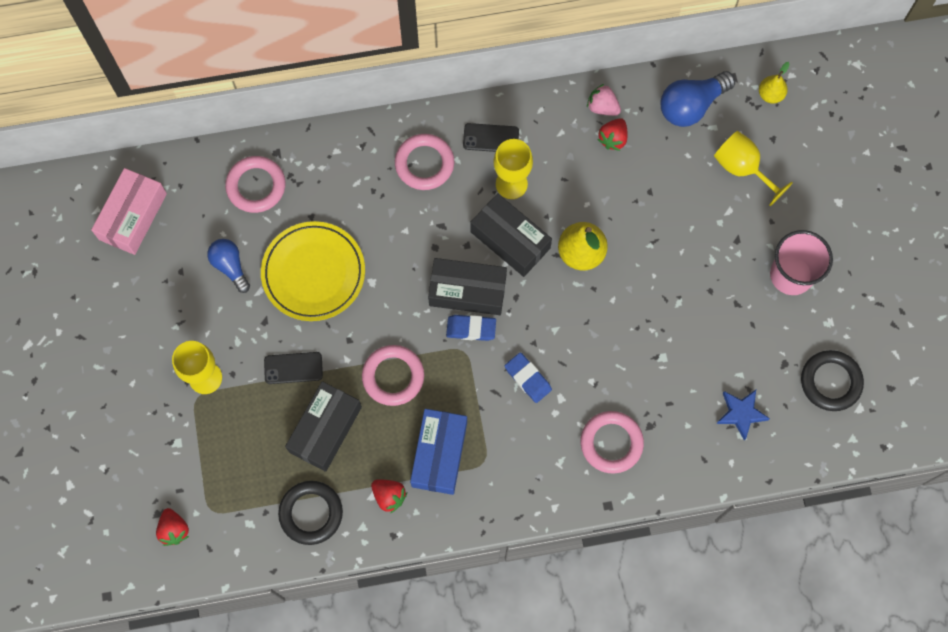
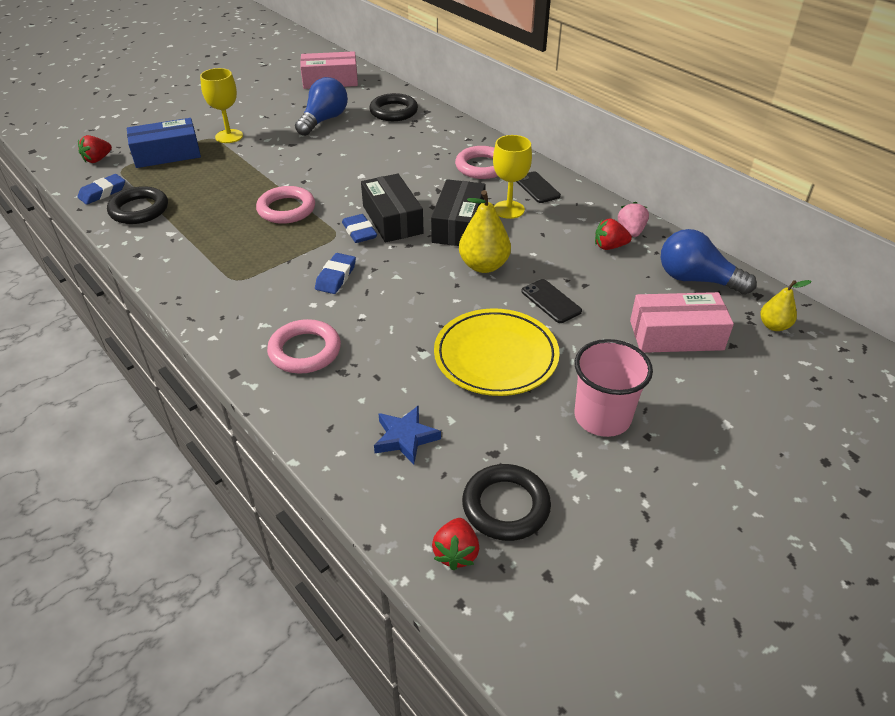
camera: 60 degrees right, 30 degrees down
blue light bulb [207,239,250,293] -> blue light bulb [295,77,348,136], size x1.52
pink ring [225,156,286,213] -> black ring [369,93,418,121]
yellow plate [261,221,365,321] -> yellow plate moved to [434,308,560,396]
black phone [264,352,323,384] -> black phone moved to [522,279,582,323]
black box [285,381,362,472] -> none
red strawberry [371,480,407,513] -> red strawberry moved to [432,518,479,571]
blue box [410,409,467,495] -> blue box moved to [127,118,201,168]
yellow goblet [714,131,793,206] -> pink box [630,292,734,353]
none -> blue eraser [78,174,125,205]

